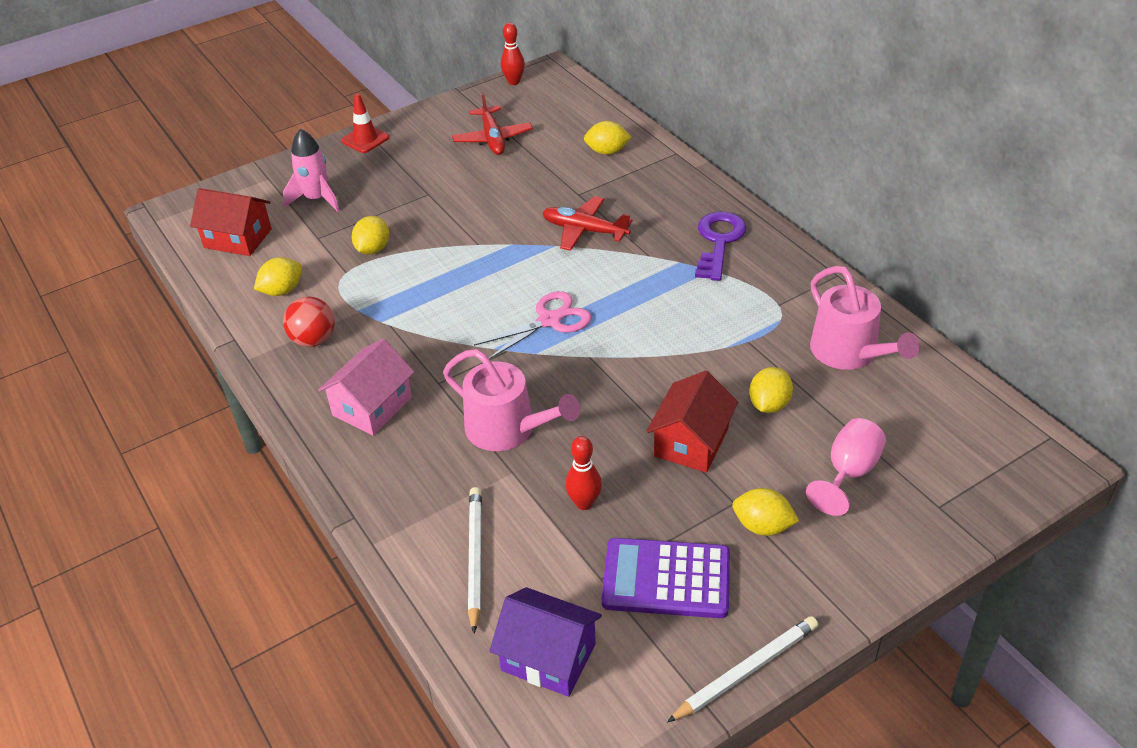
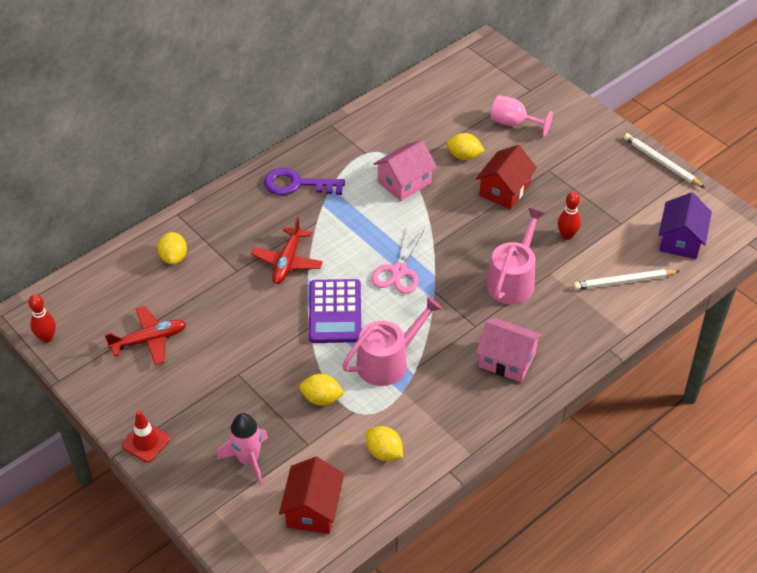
camera: 100 degrees left, 5 degrees up
red ball [283,297,335,347] -> none
pink scissors [474,291,592,359] -> pink scissors turned 120 degrees counterclockwise [371,226,425,294]
purple calculator [602,538,730,618] -> purple calculator moved to [309,279,361,343]
red house [646,371,738,473] -> red house turned 75 degrees counterclockwise [476,145,537,209]
yellow lemon [732,488,799,536] -> none
pink watering can [810,266,920,370] -> pink watering can moved to [342,297,442,386]
none -> pink house [373,140,437,201]

